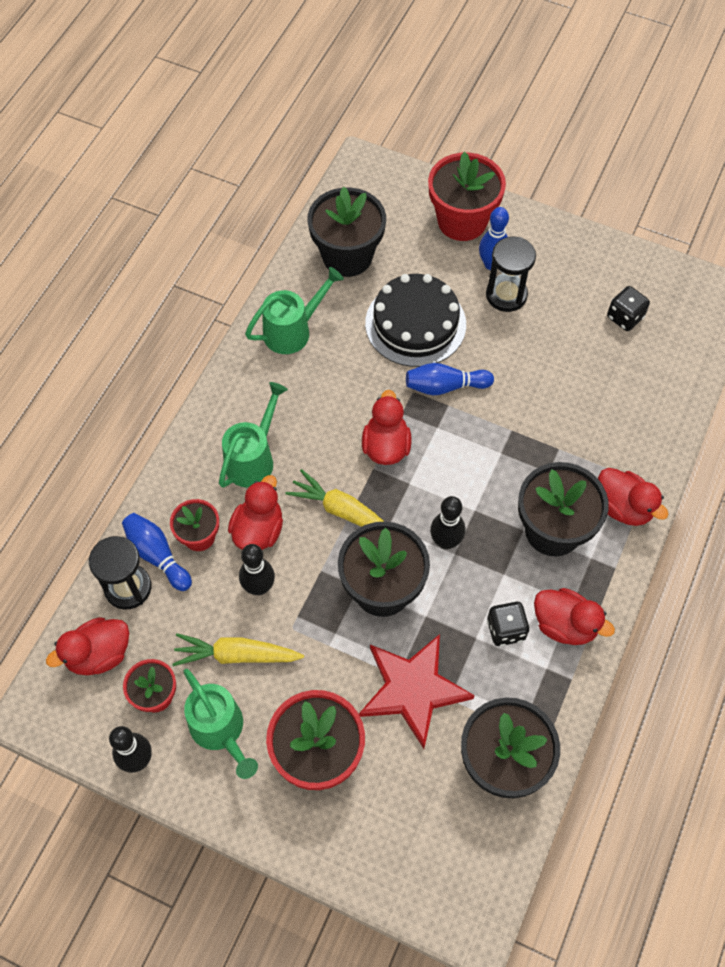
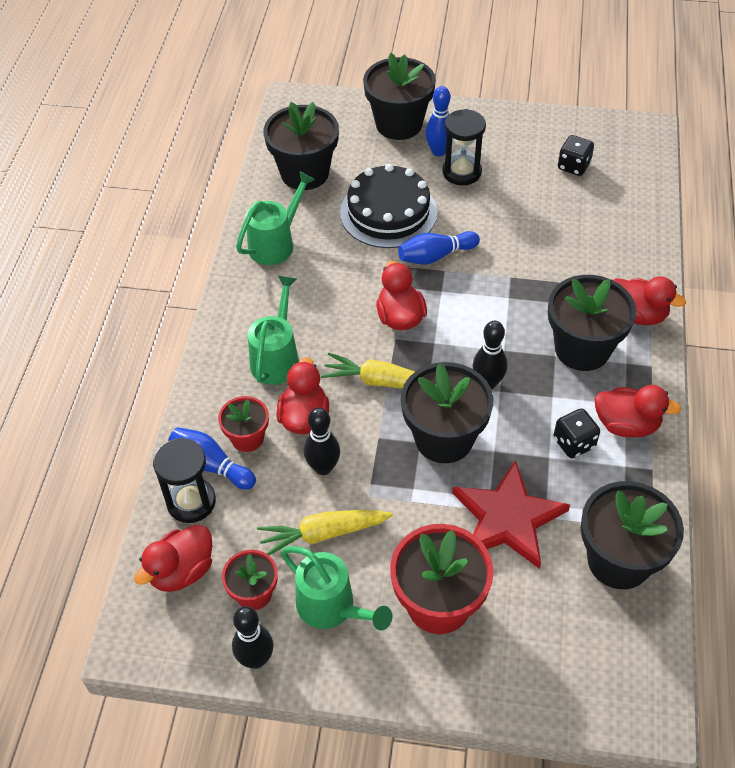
camera: 15 degrees left, 10 degrees down
red flower pot [428,152,506,241] -> black flower pot [363,53,436,140]

